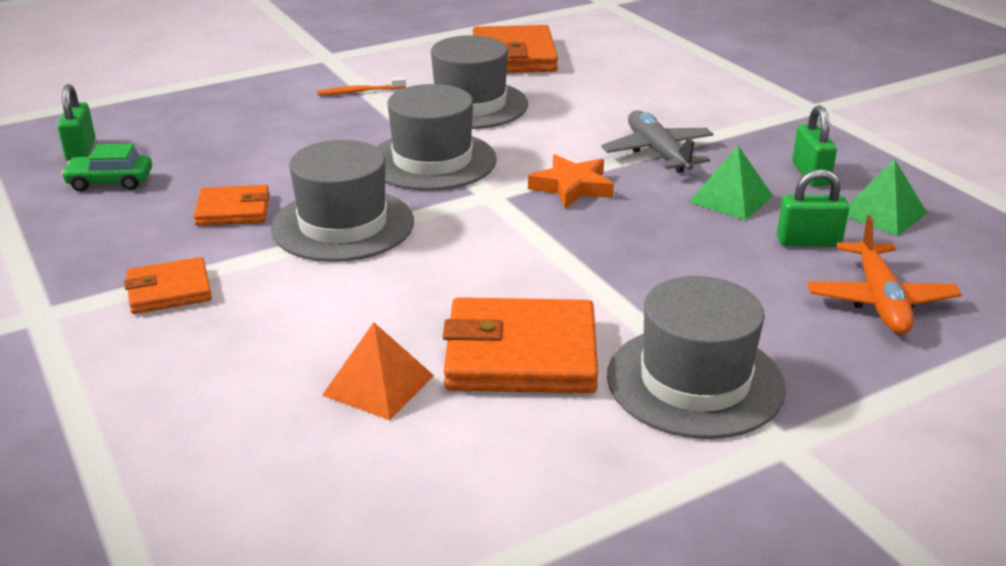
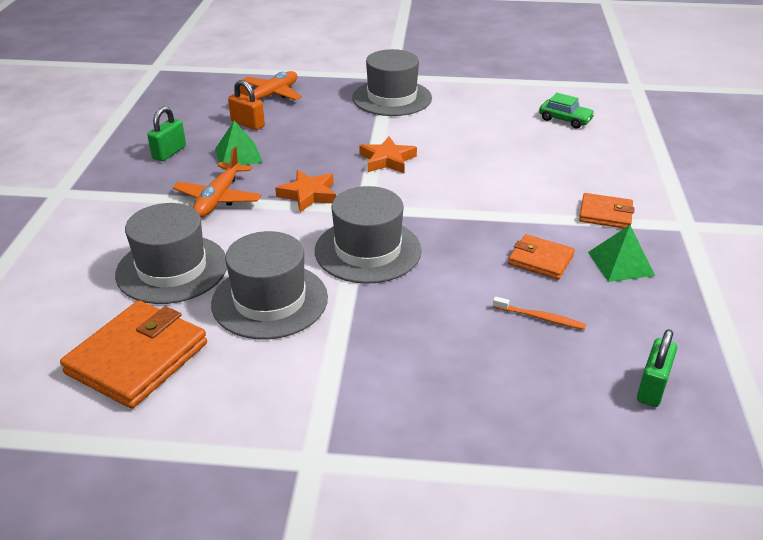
camera: 145 degrees left, 5 degrees up
green car [61,144,152,191] -> green car moved to [539,93,595,128]
grey hat [271,140,414,262] -> grey hat moved to [115,203,227,304]
orange toothbrush [317,77,406,95] -> orange toothbrush moved to [493,296,586,330]
orange pyramid [322,322,434,420] -> none
orange wallet [443,297,598,393] -> none
grey plane [601,111,714,173] -> orange plane [172,147,262,218]
green padlock [777,169,849,246] -> orange padlock [228,80,265,130]
green pyramid [848,159,927,236] -> green pyramid moved to [588,225,655,282]
none -> orange star [359,136,417,173]

